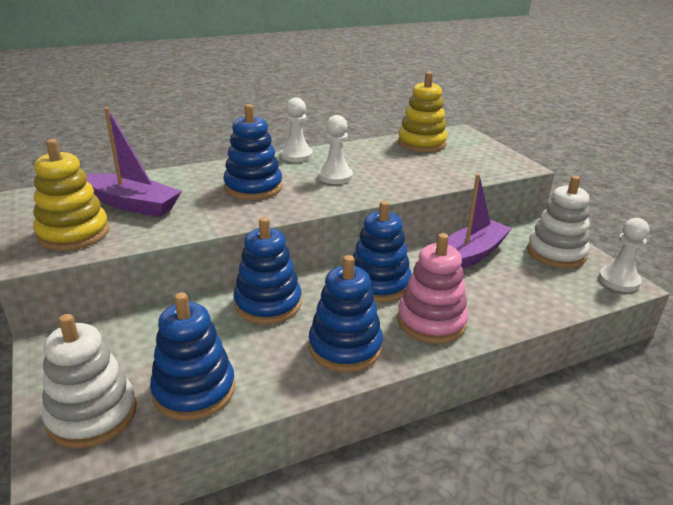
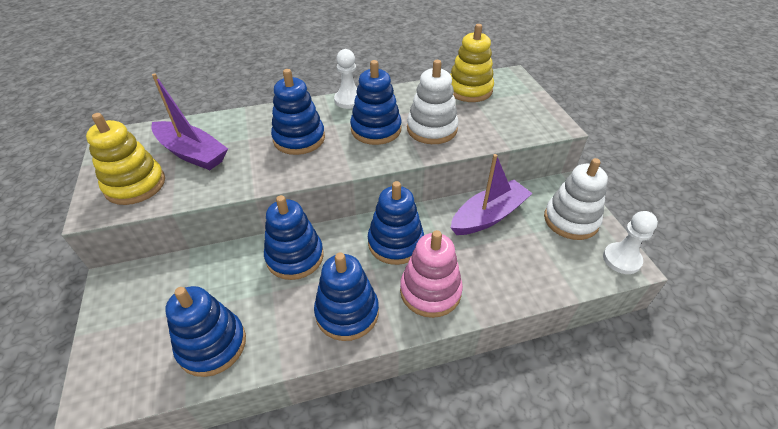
camera: 10 degrees right, 15 degrees up
white stacking toy [42,314,137,448] -> white stacking toy moved to [407,60,459,144]
white pawn [318,115,353,184] -> blue stacking toy [350,60,402,145]

